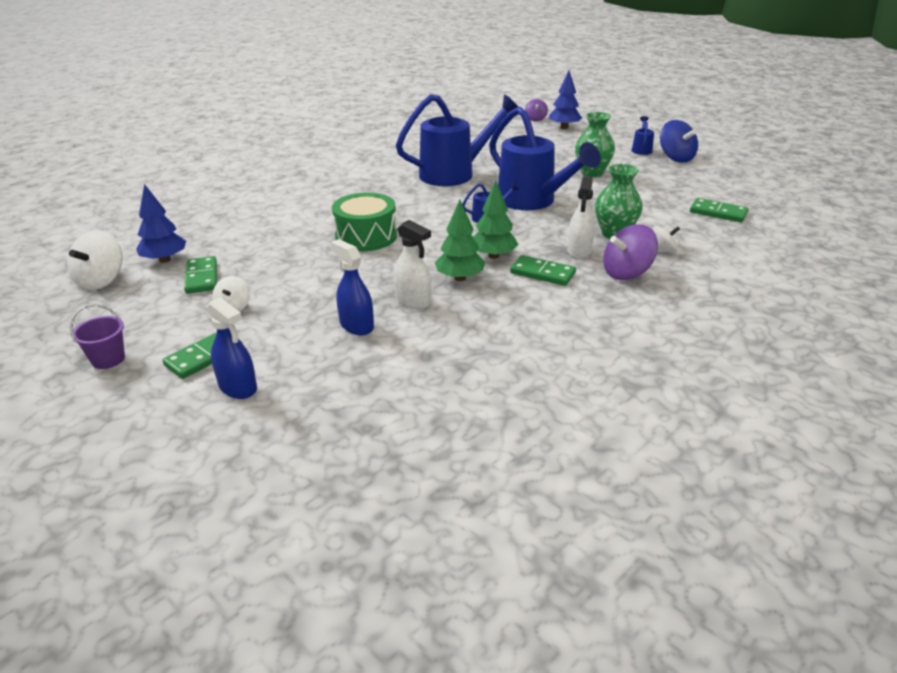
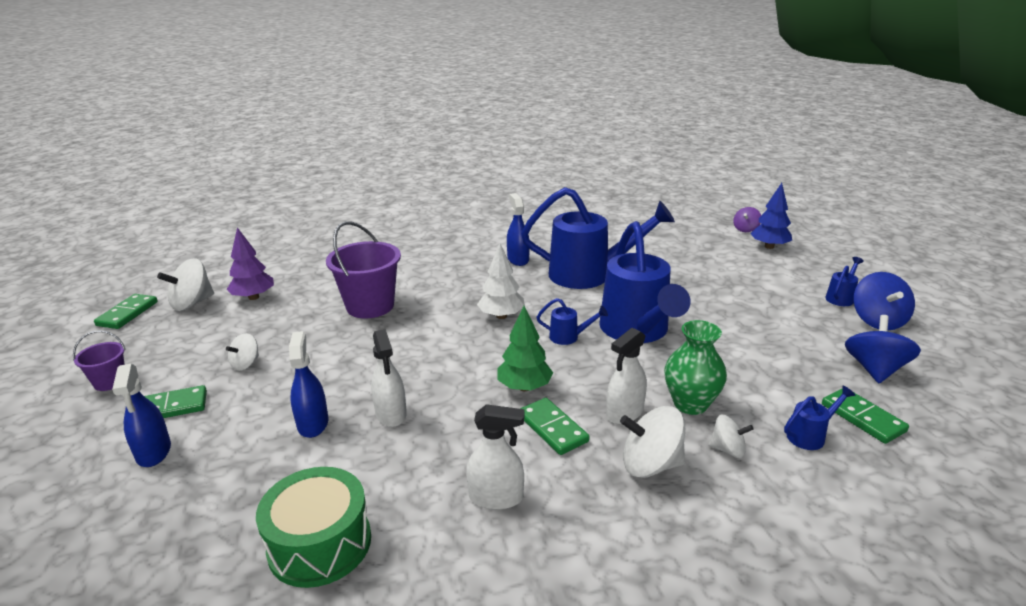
camera: 30 degrees right, 5 degrees down
blue tree [136,184,186,263] -> purple tree [227,228,274,300]
green domino [184,256,217,294] -> green domino moved to [94,294,158,329]
green drum [332,192,397,251] -> green drum moved to [256,467,371,588]
green tree [435,200,485,281] -> none
green vase [575,112,615,177] -> none
purple spinning top [603,224,658,280] -> white spinning top [620,406,685,478]
none -> purple bucket [326,221,401,318]
none -> white spray bottle [466,404,524,510]
none -> white tree [477,243,525,319]
none -> blue spray bottle [507,193,530,266]
none -> blue watering can [784,386,856,450]
none -> blue spinning top [845,315,921,383]

